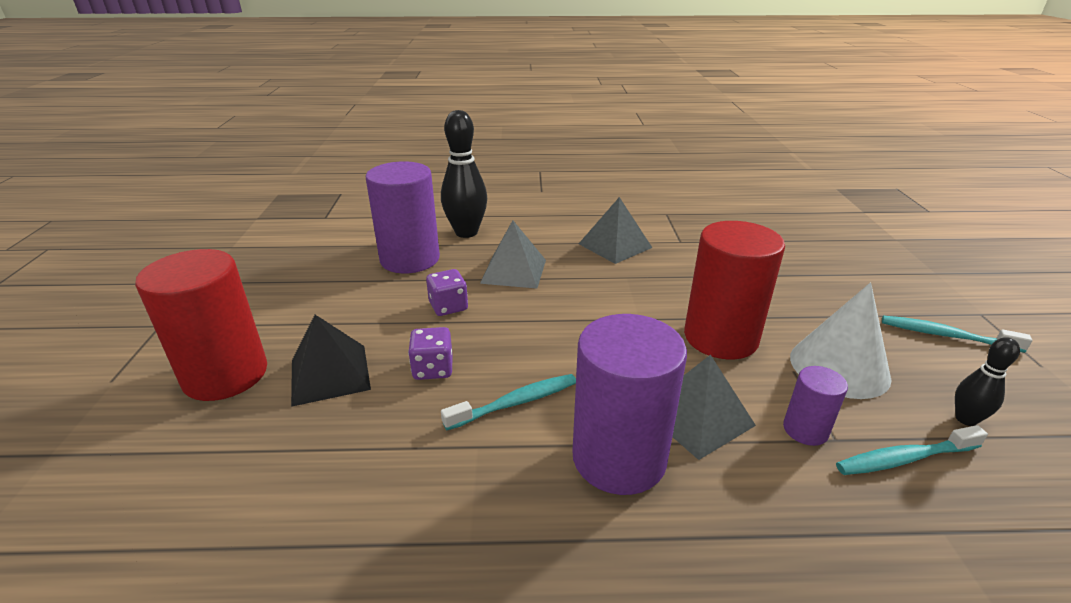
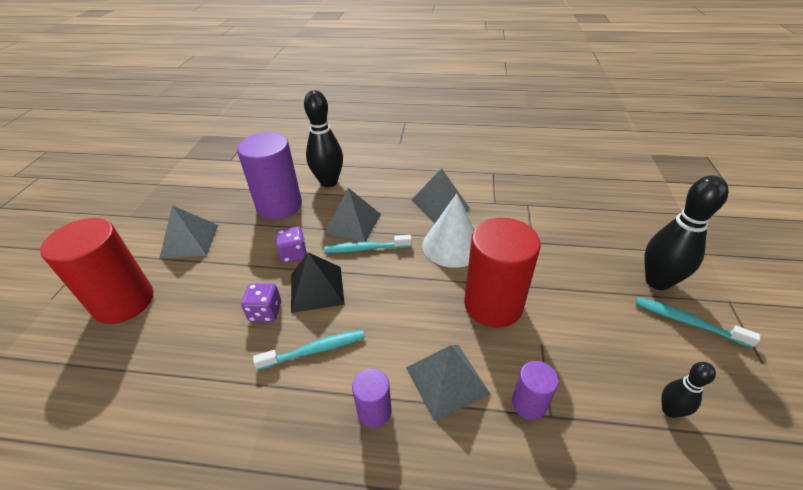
camera: 10 degrees right, 10 degrees up
black pyramid [291,315,371,407] -> black pyramid moved to [291,252,345,313]
purple cylinder [572,314,687,495] -> purple cylinder [352,368,392,428], size x0.48
white cone [790,283,892,399] -> white cone moved to [422,193,475,268]
turquoise toothbrush [836,425,988,475] -> turquoise toothbrush moved to [324,235,412,253]
none -> grey pyramid [159,205,218,259]
none -> black bowling pin [644,175,729,290]

